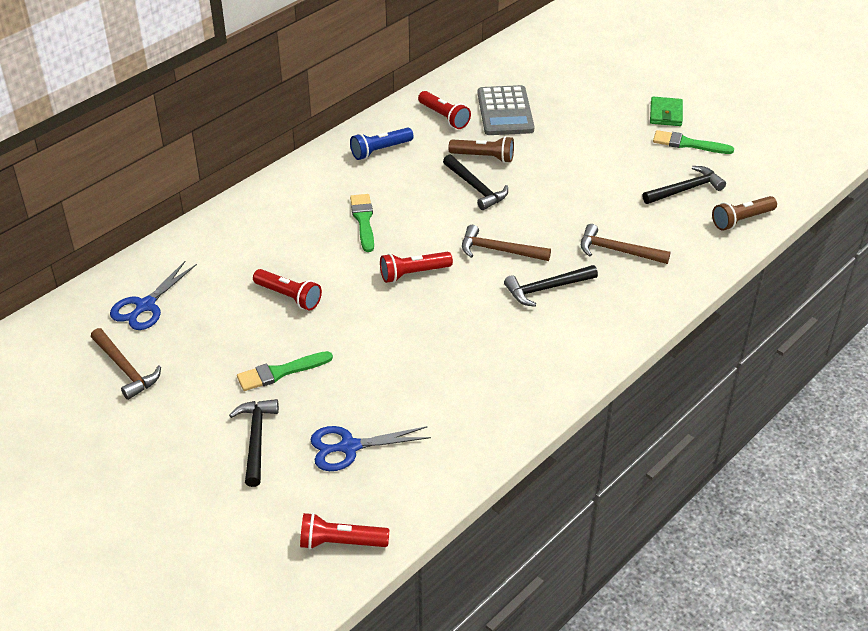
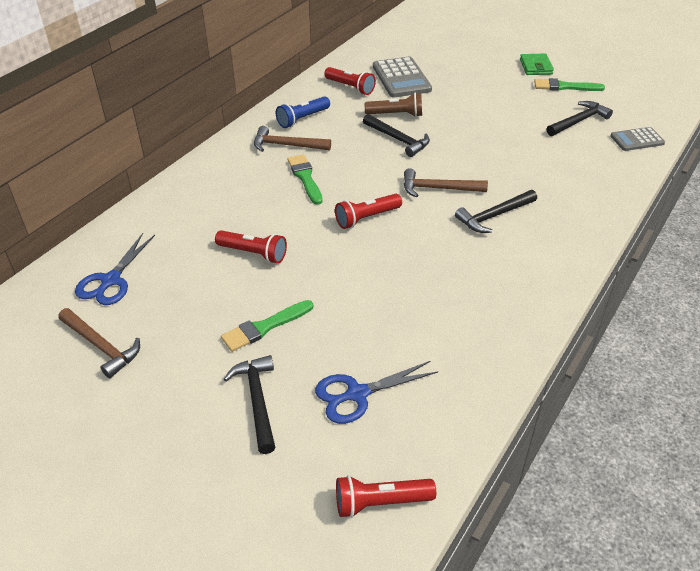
camera: 10 degrees left, 0 degrees up
brown hammer [581,224,671,264] -> brown hammer moved to [254,126,331,152]
brown flashlight [712,196,777,231] -> grey calculator [610,127,665,151]

